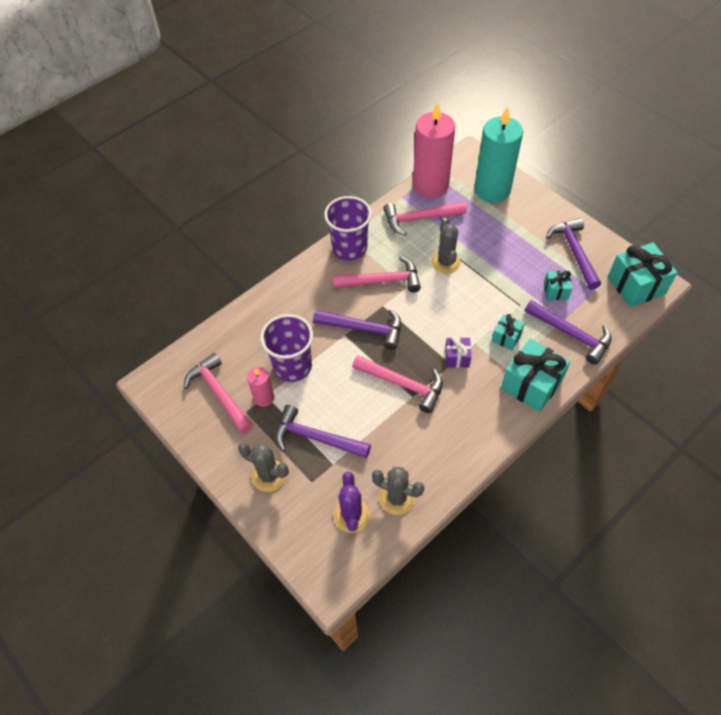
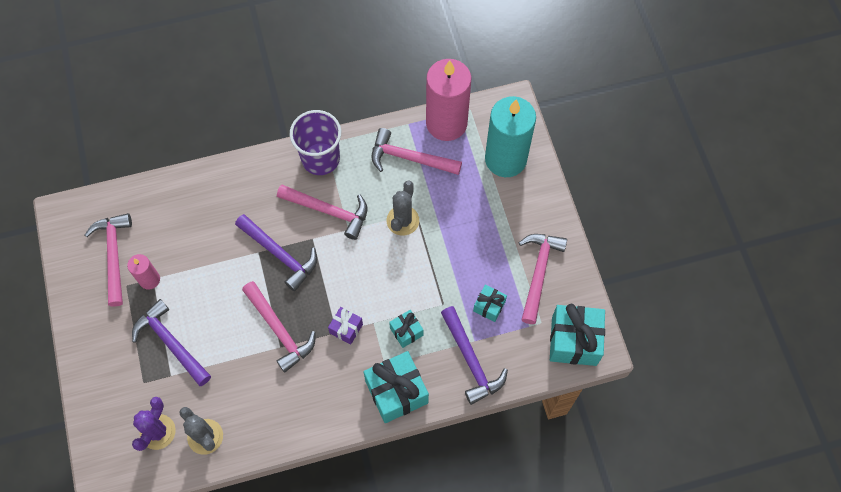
camera: 25 degrees right, 10 degrees up
grey cactus [238,443,289,492] -> none
purple cup [260,314,313,382] -> none
purple hammer [546,218,601,290] -> pink hammer [519,234,567,324]

